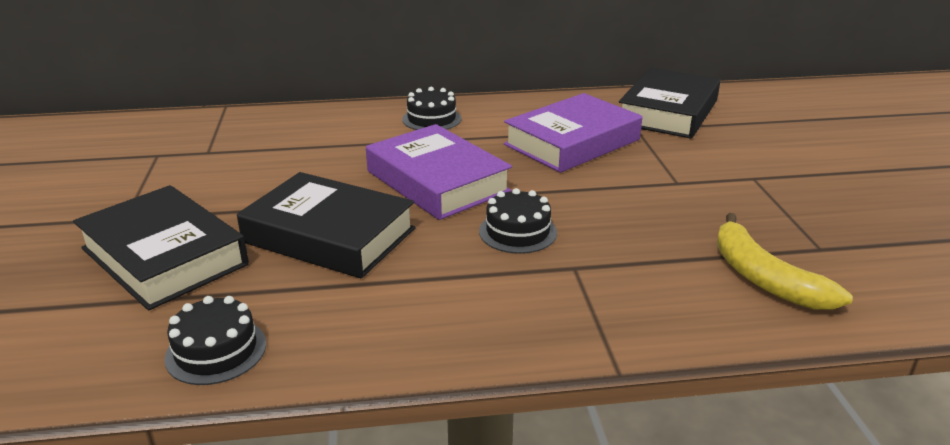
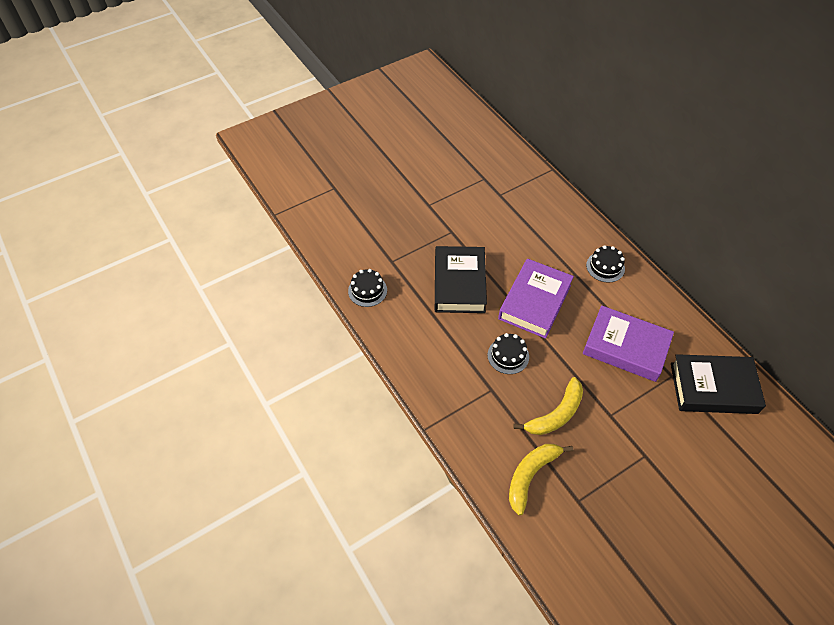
camera: 65 degrees right, 25 degrees up
black book [73,185,249,310] -> none
none -> yellow banana [513,377,583,435]

